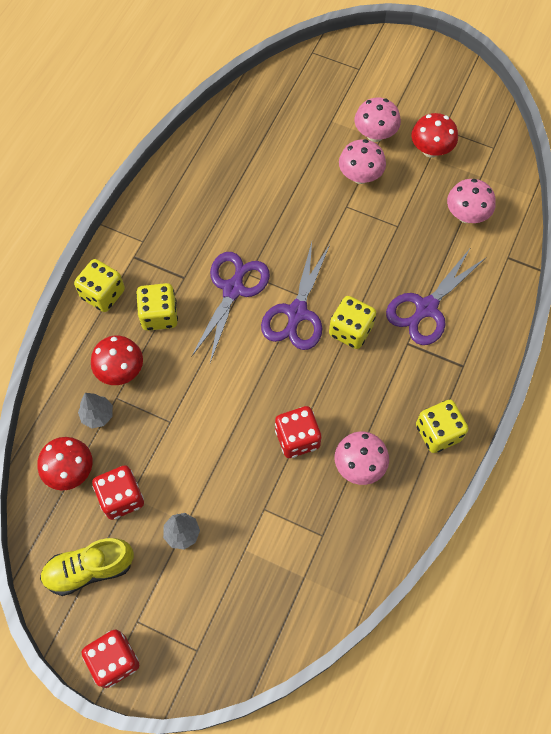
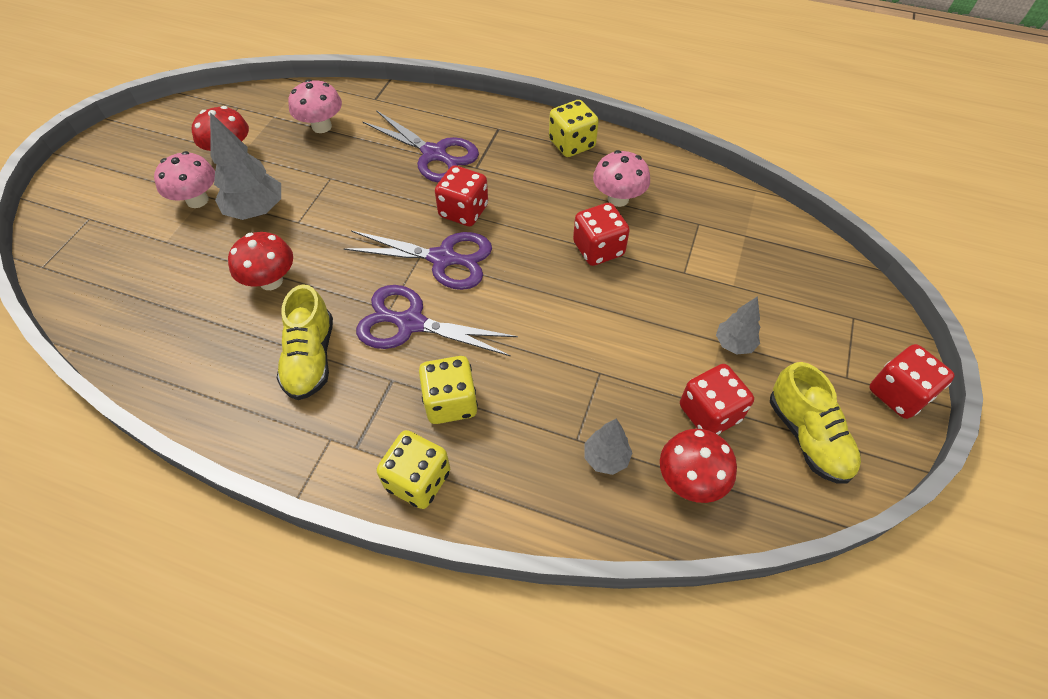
camera: 95 degrees left, 10 degrees down
red mushroom [91,335,143,385] -> red mushroom moved to [228,232,293,290]
yellow dice [329,296,376,349] -> red dice [435,165,488,226]
pink mushroom [339,139,386,184] -> grey tree [210,112,281,220]
none -> yellow shoe [277,284,333,400]

